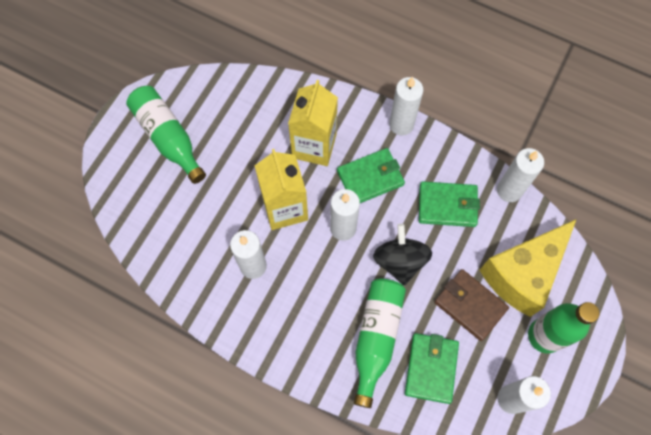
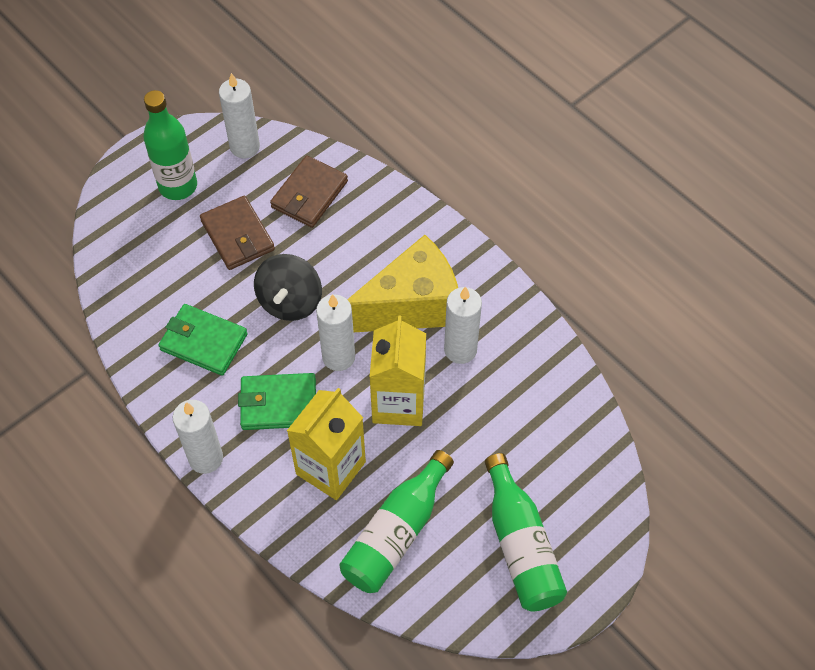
camera: 160 degrees left, 10 degrees down
green bottle [354,278,406,408] -> green bottle moved to [339,450,454,593]
green wallet [405,333,459,404] -> brown wallet [270,155,348,228]
yellow cheese [480,219,577,317] -> yellow cheese moved to [347,235,458,332]
white candle [497,148,544,202] -> none

